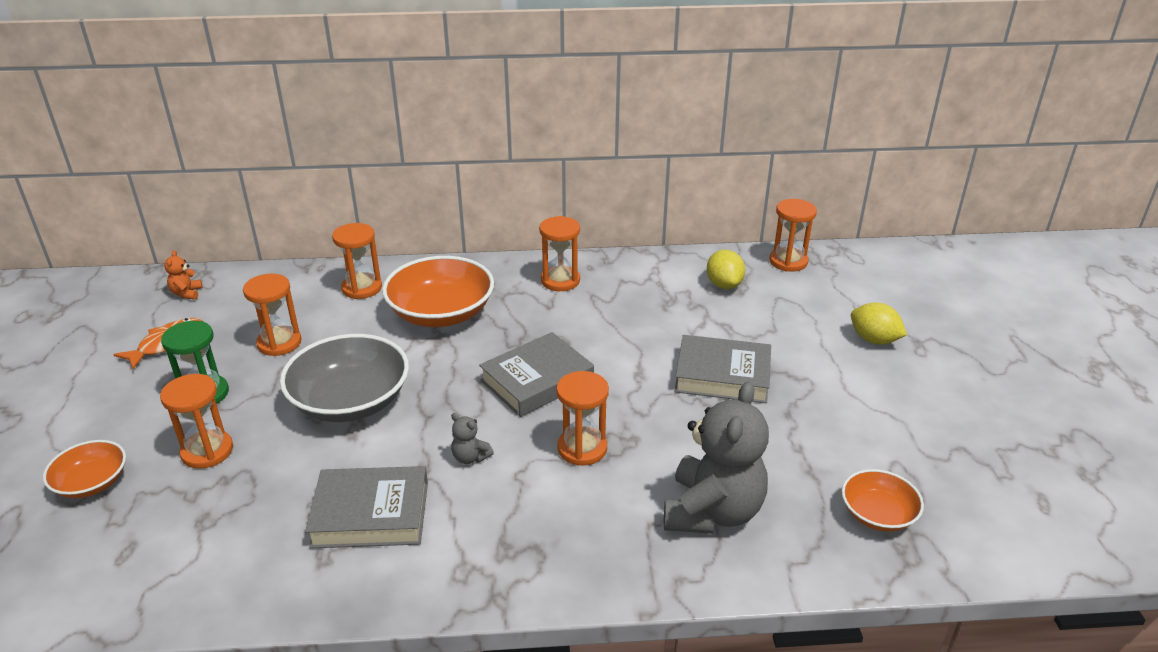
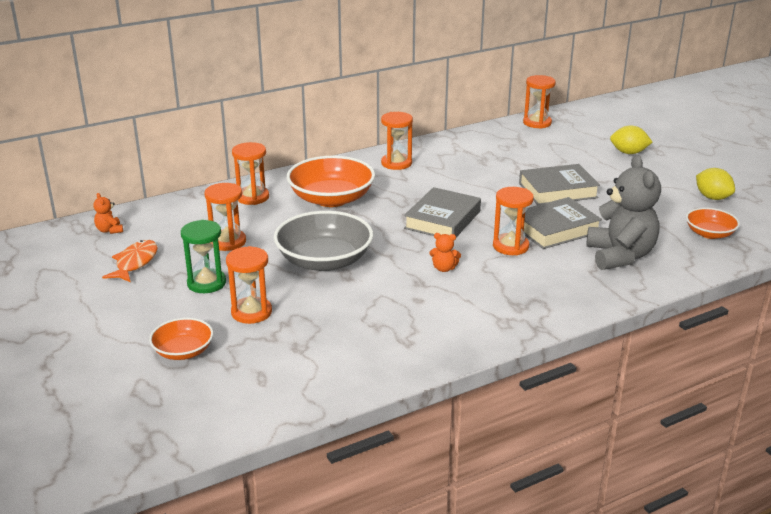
camera: 25 degrees left, 5 degrees down
grey book [305,466,428,548] -> grey book moved to [515,197,602,249]
grey teddy bear [451,413,494,464] -> orange teddy bear [429,233,461,272]
yellow lemon [707,250,745,289] -> yellow lemon moved to [696,168,735,200]

